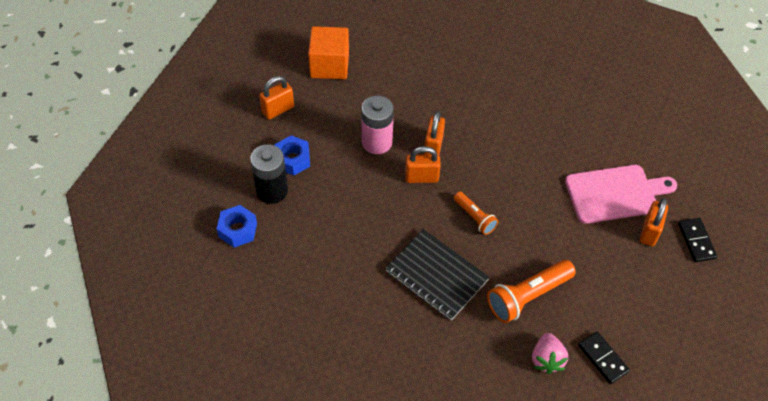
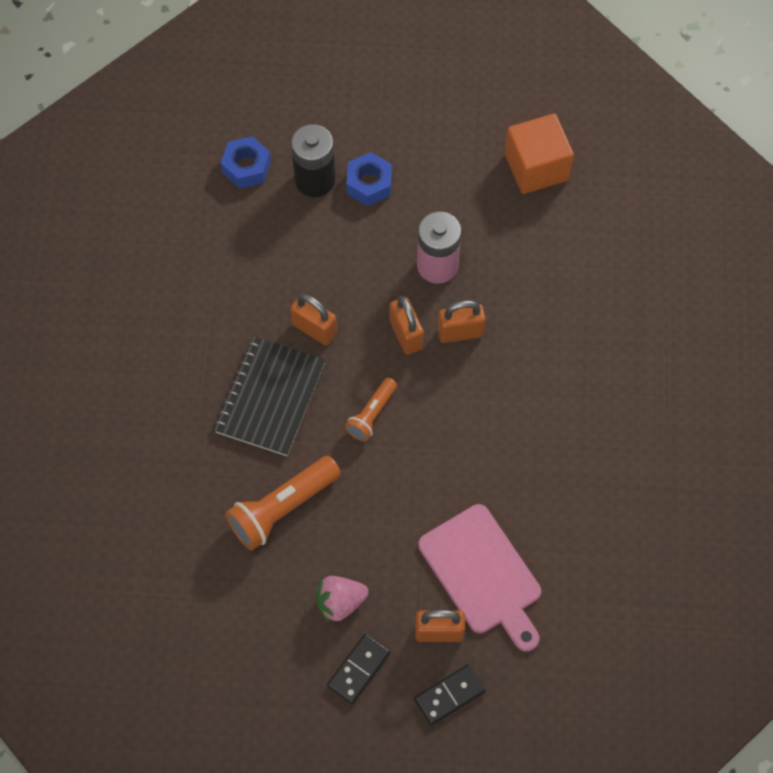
camera: 70 degrees right, 10 degrees up
orange padlock [259,76,294,119] -> orange padlock moved to [290,294,337,345]
orange flashlight [487,260,576,323] -> orange flashlight turned 75 degrees counterclockwise [225,456,341,550]
pink strawberry [532,333,568,374] -> pink strawberry moved to [316,576,369,623]
black domino [578,331,630,384] -> black domino moved to [327,634,391,704]

